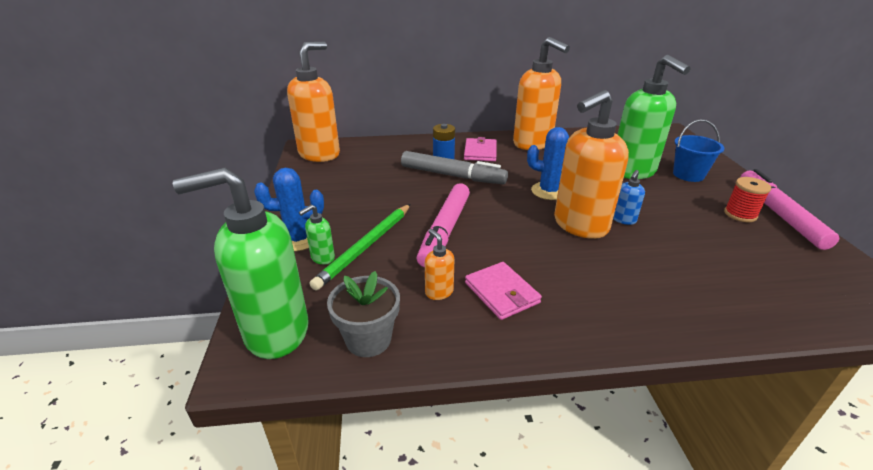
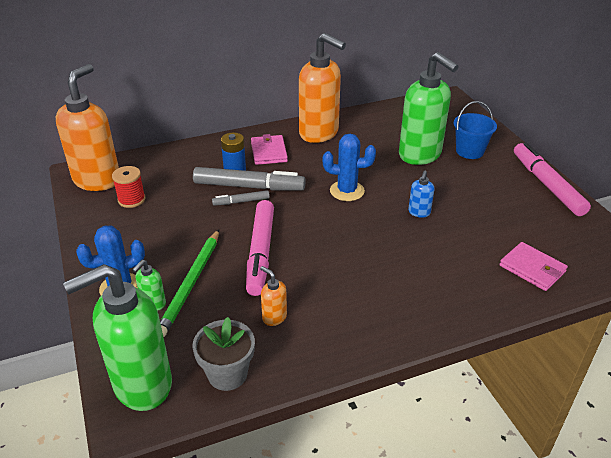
camera: 15 degrees left, 5 degrees up
pink wallet [465,262,542,320] -> pink wallet moved to [500,242,568,291]
orange soap dispenser [554,90,629,239] -> none
red spool [724,177,771,222] -> red spool moved to [112,166,145,208]
none -> grey marker [212,190,270,206]

